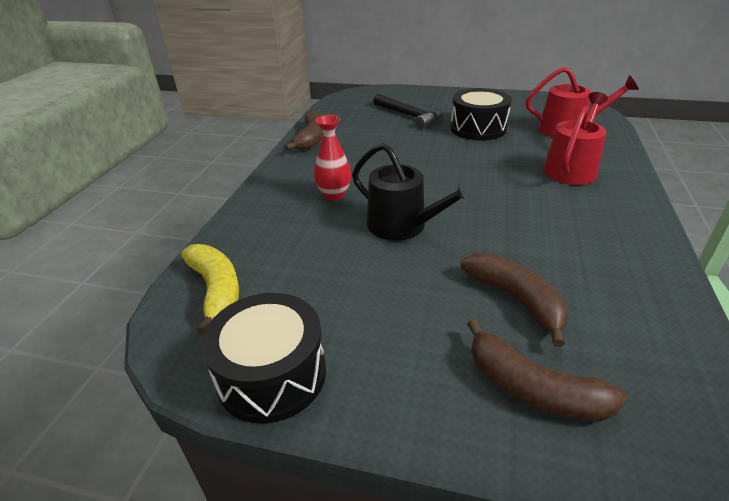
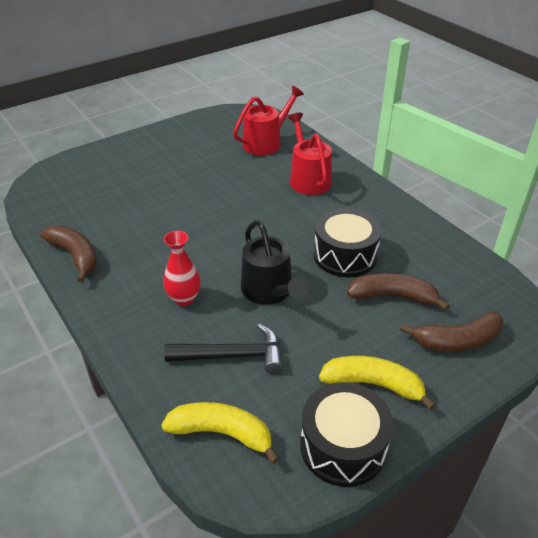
camera: 50 degrees left, 5 degrees up
black watering can [352,143,477,241] -> black watering can turned 75 degrees clockwise [241,220,309,305]
black hammer [373,94,443,129] -> black hammer moved to [164,324,283,374]
black drum [450,88,512,140] -> black drum moved to [314,208,382,277]
none -> yellow banana [319,356,435,410]

